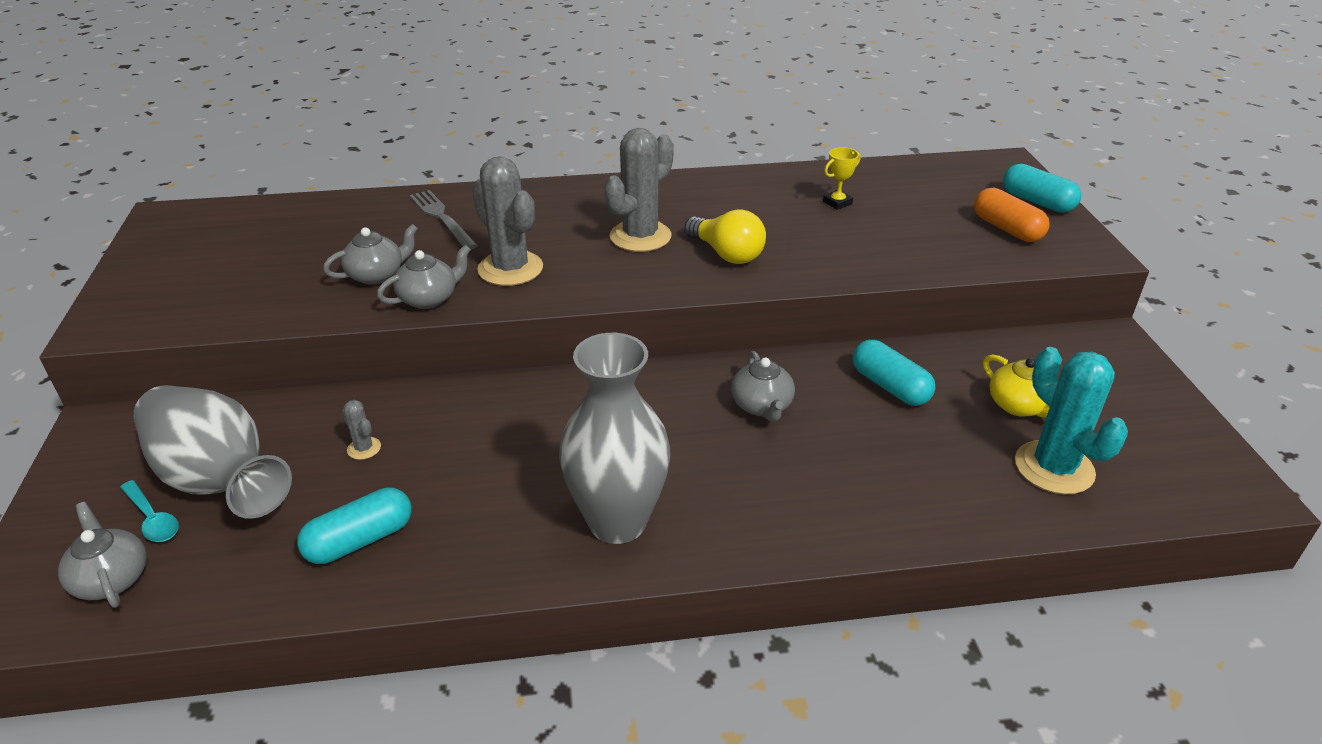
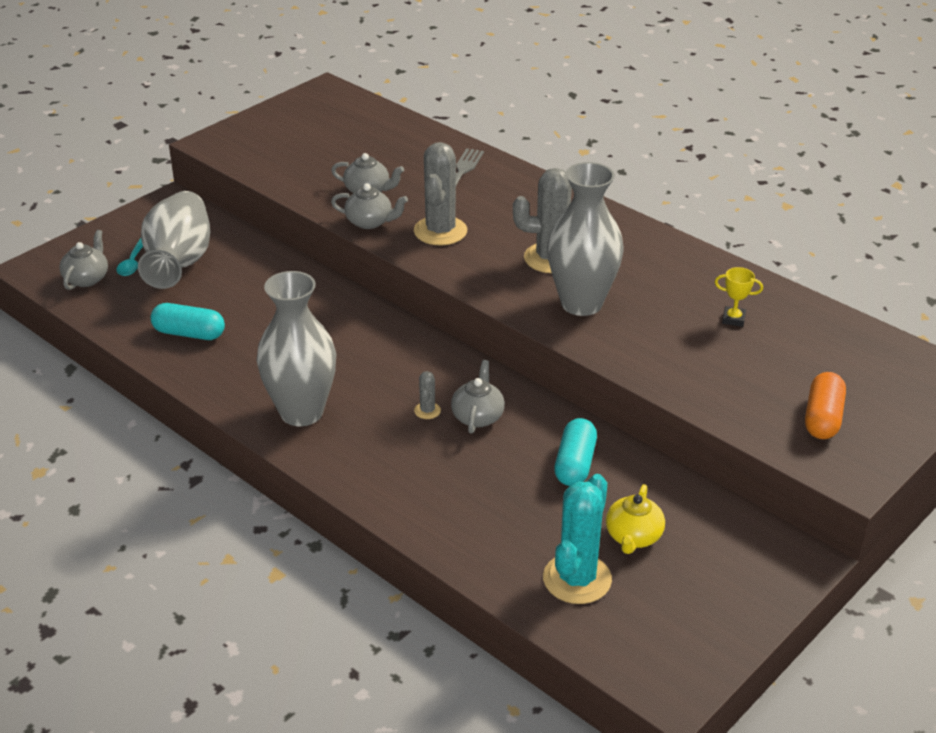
camera: 50 degrees right, 0 degrees up
grey cactus [342,400,381,460] -> grey cactus moved to [414,371,441,419]
yellow light bulb [685,209,766,264] -> grey vase [547,162,624,316]
grey teapot [731,351,795,422] -> grey teapot turned 150 degrees clockwise [451,360,505,434]
turquoise capsule [1003,164,1081,213] -> none

